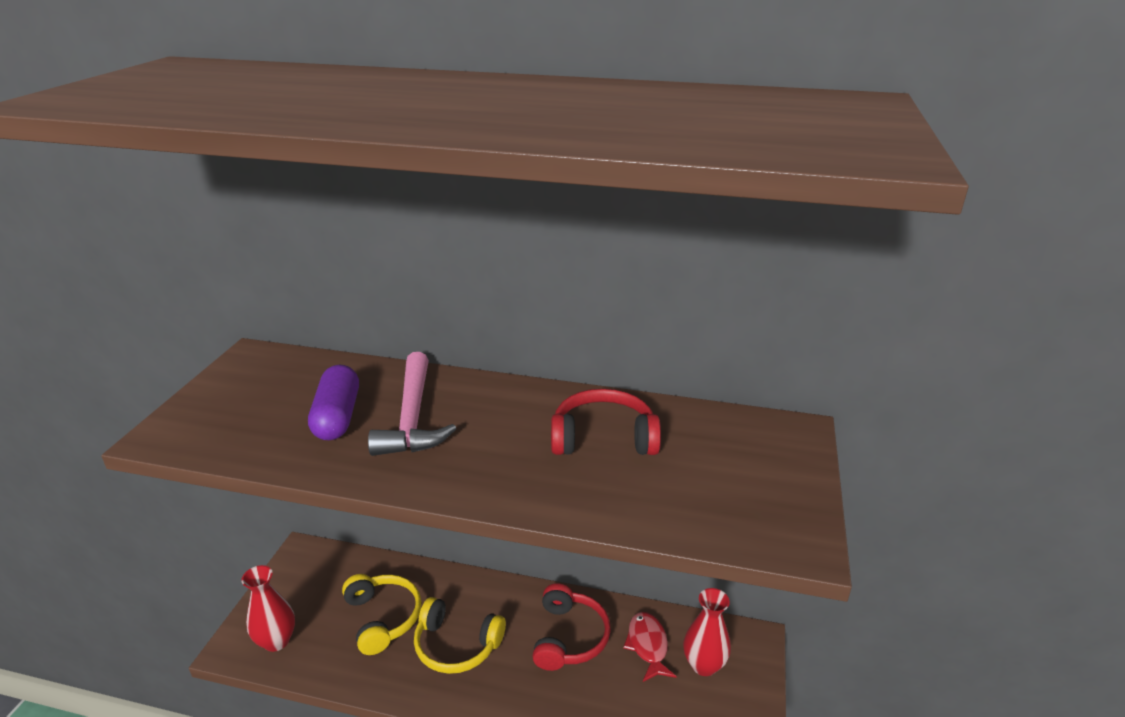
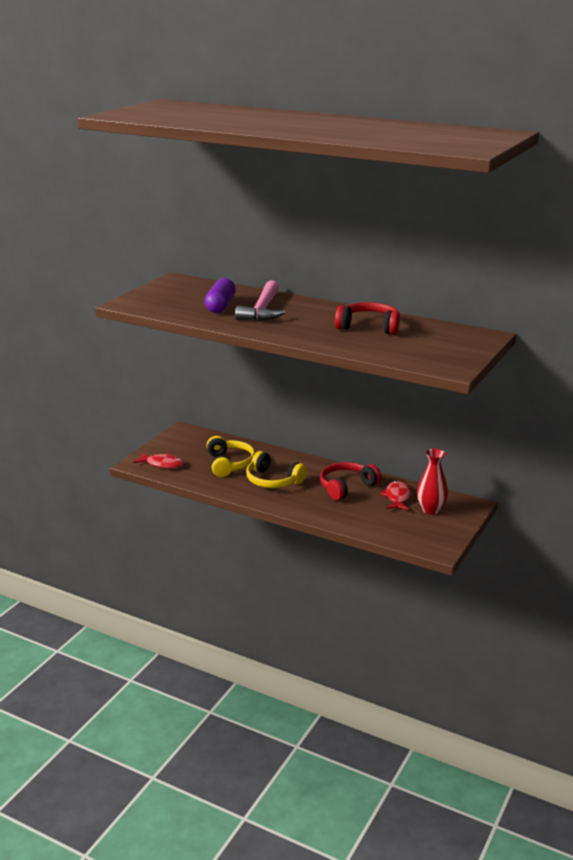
camera: 15 degrees right, 5 degrees down
red vase [241,565,295,652] -> red fish [133,452,184,469]
red headphones [532,583,611,671] -> red headphones turned 150 degrees counterclockwise [320,462,381,501]

